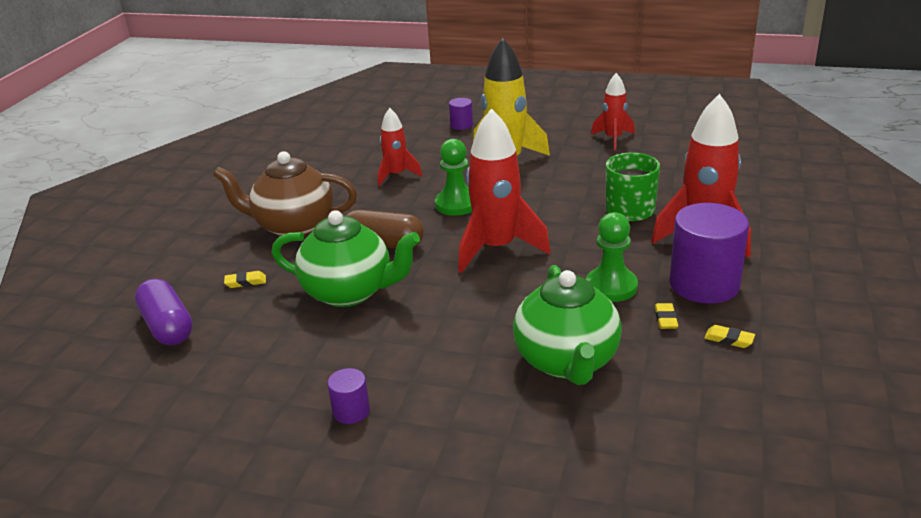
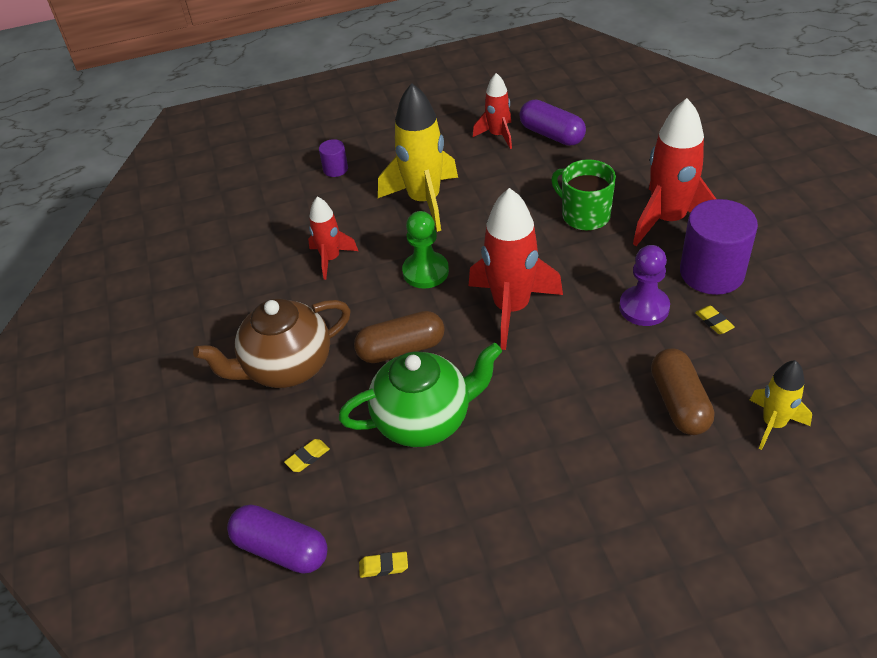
camera: 30 degrees left, 15 degrees up
purple cylinder [327,368,370,424] -> none
green teapot [513,265,622,385] -> brown capsule [651,348,714,435]
green pawn [586,212,638,302] -> purple pawn [619,245,670,326]
yellow eraser [704,325,755,348] -> yellow eraser moved to [359,552,408,578]
none -> purple capsule [519,100,586,146]
none -> yellow rocket [750,360,812,450]

